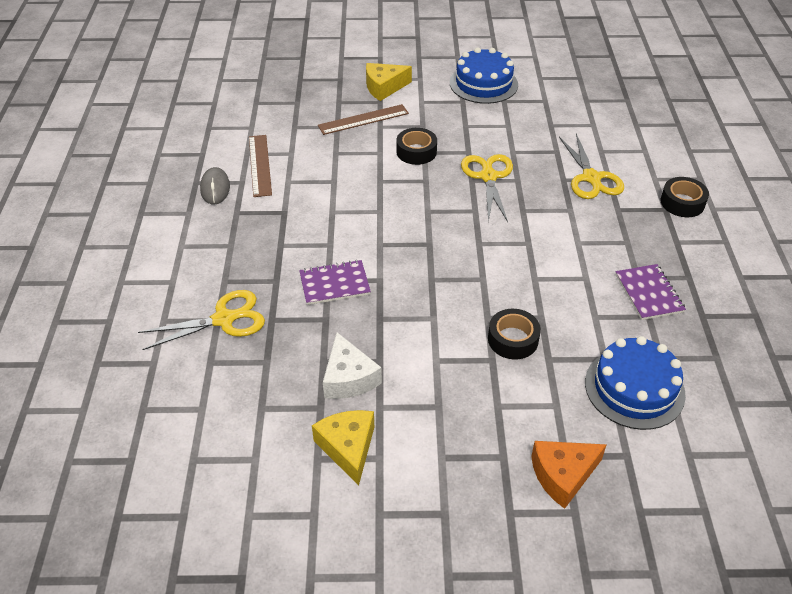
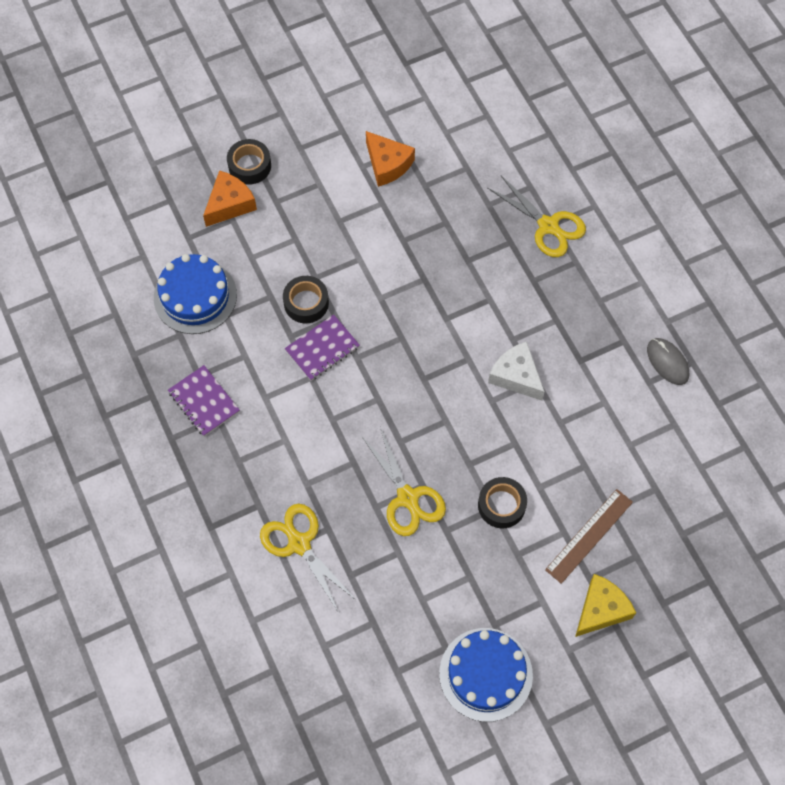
camera: 155 degrees right, 20 degrees up
yellow scissors [138,290,265,350] -> yellow scissors turned 90 degrees counterclockwise [488,175,586,257]
brown ruler [249,135,272,197] -> none
purple notebook [299,260,371,305] -> purple notebook moved to [285,314,360,381]
yellow cheese [312,410,374,486] -> orange cheese [366,131,415,187]
white cheese [323,332,382,399] -> white cheese moved to [488,341,545,401]
black tape [661,177,709,217] -> black tape moved to [227,139,271,185]

